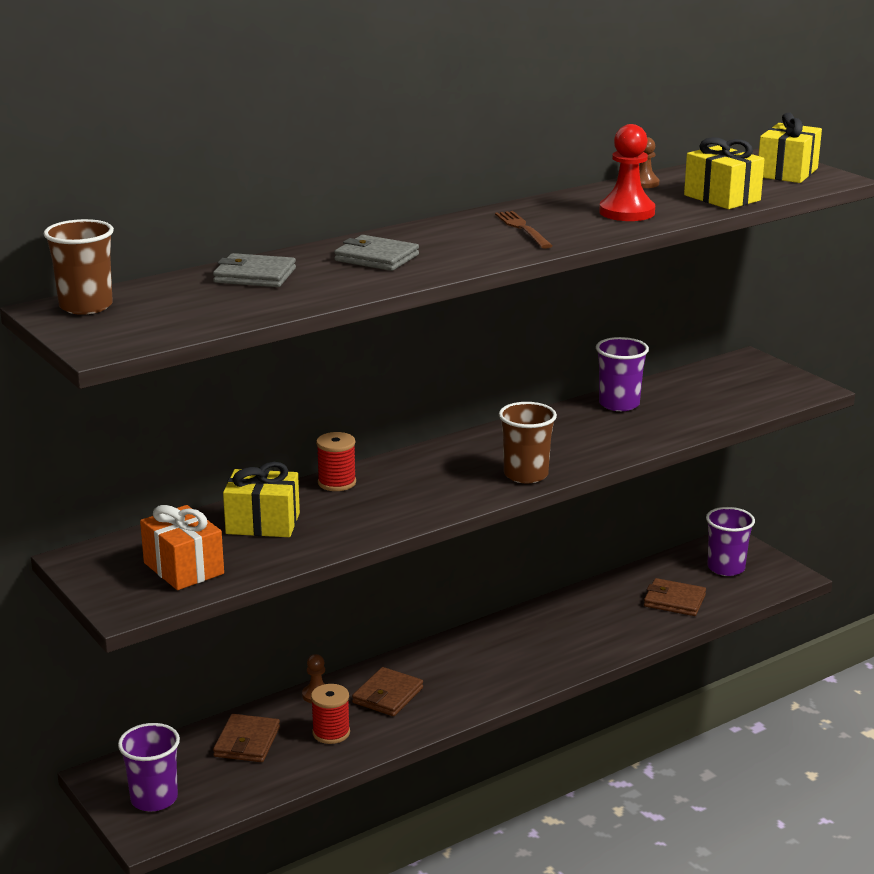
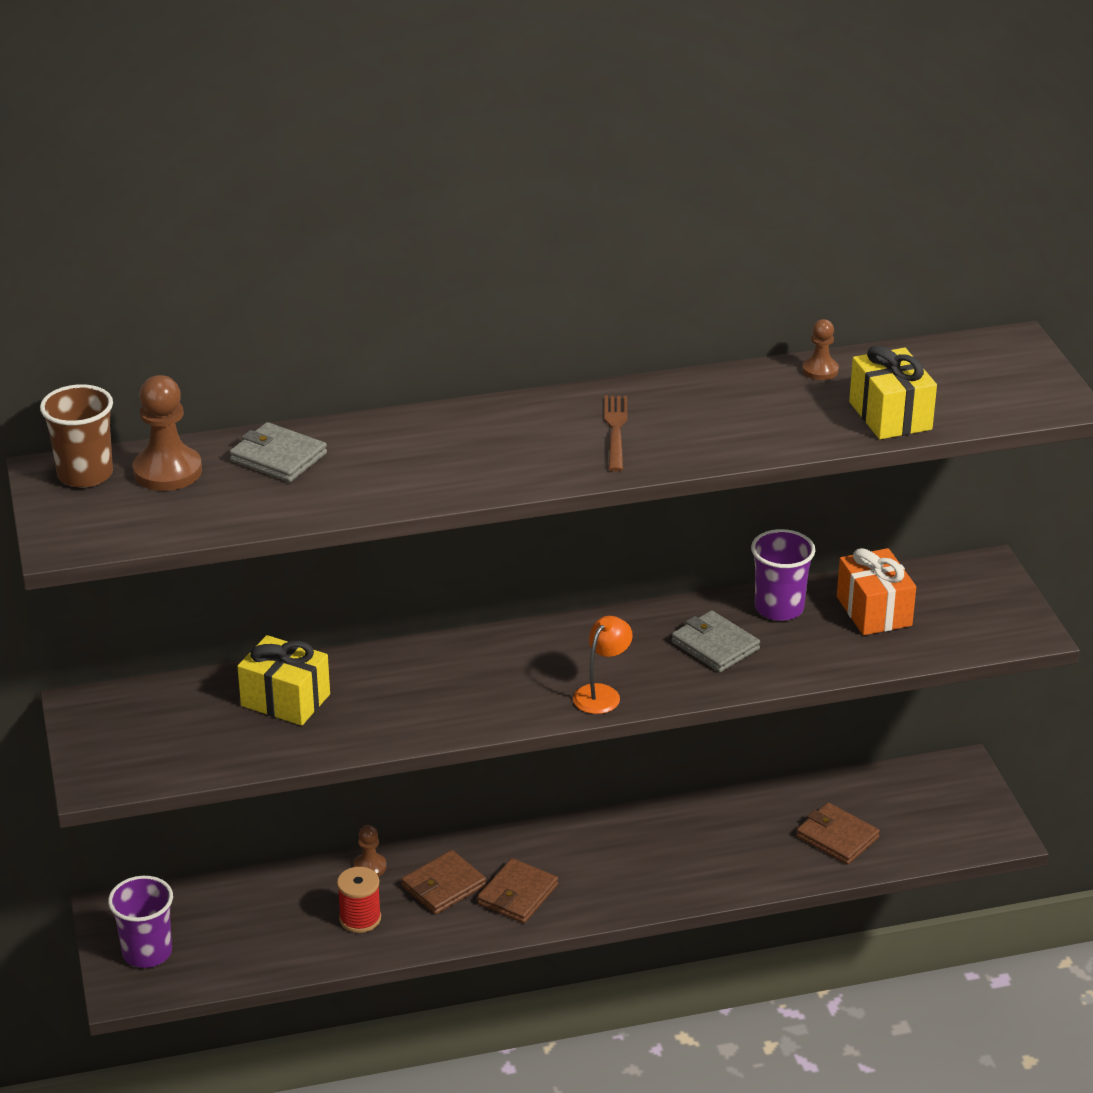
camera: 20 degrees right, 10 degrees up
orange gift [140,505,224,590] -> orange gift moved to [837,548,916,635]
brown wallet [213,714,280,762] -> brown wallet moved to [477,858,558,923]
red spool [316,432,356,491] -> none
grey wallet [334,235,419,271] -> grey wallet moved to [671,610,760,672]
brown cup [499,402,557,484] -> orange lamp [573,616,633,714]
red pawn [599,124,655,221] -> none
purple cup [706,507,755,576] -> none
yellow gift [758,112,822,183] -> none
none -> brown pawn [133,375,202,491]

